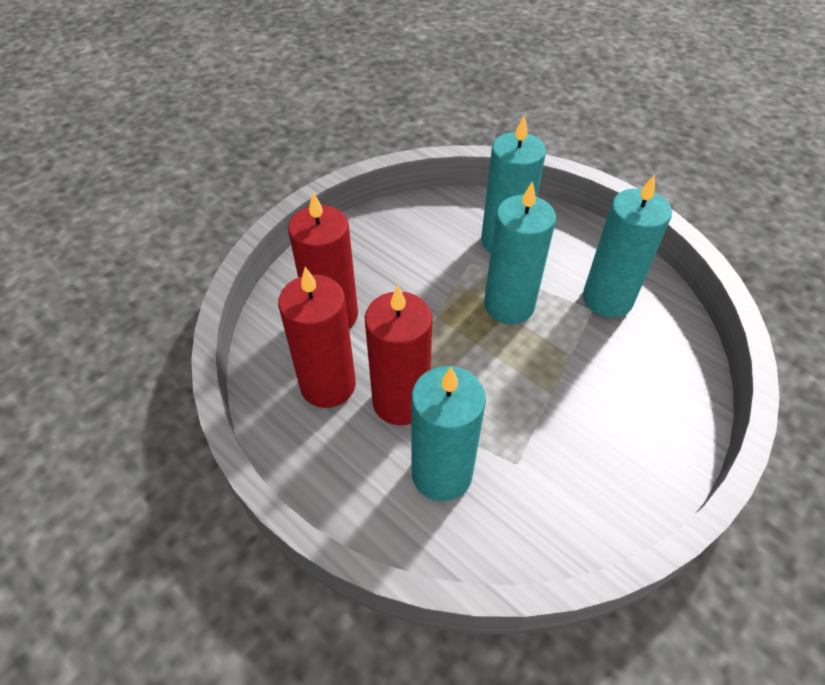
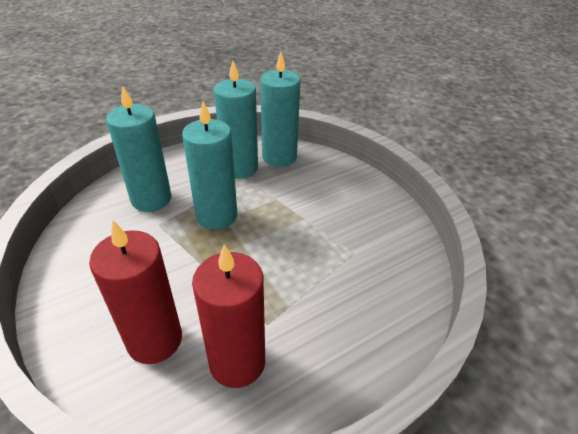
camera: 75 degrees left, 10 degrees down
red candle [365,285,433,425] -> none
turquoise candle [411,366,486,501] -> turquoise candle moved to [260,52,300,167]

